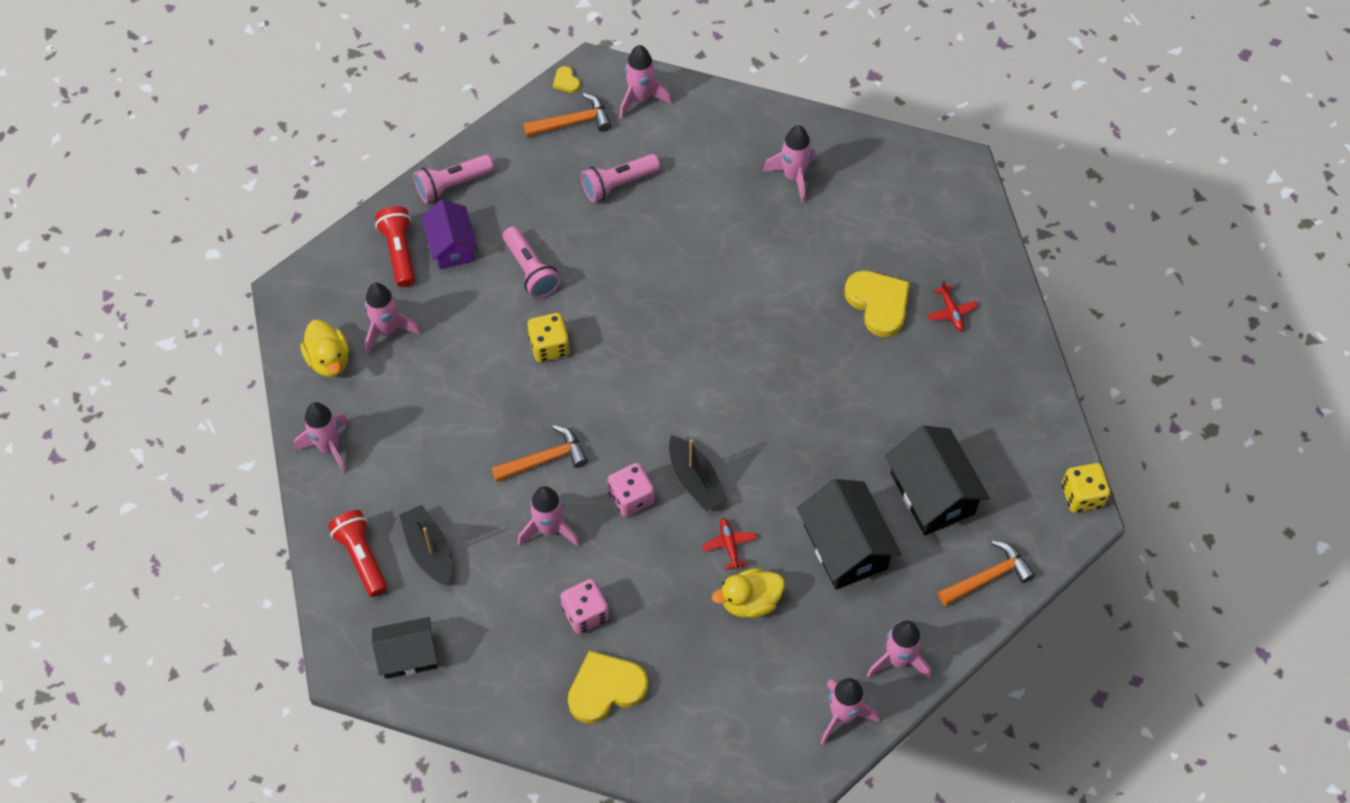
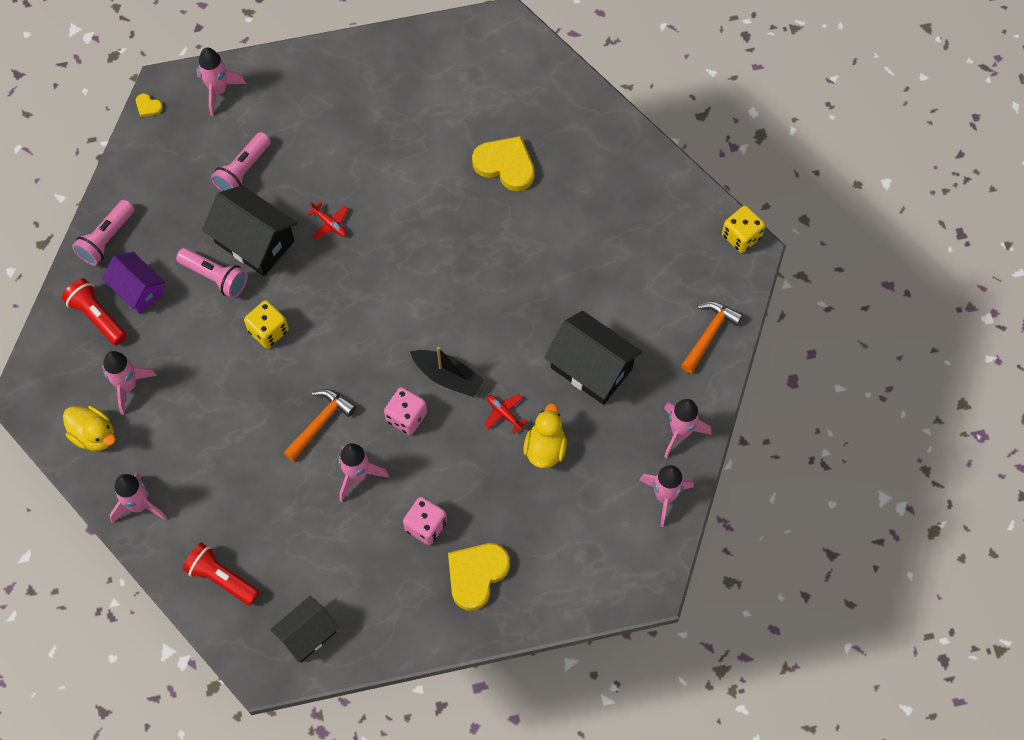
camera: 30 degrees left, 5 degrees up
black boat [399,505,452,586] -> none
orange hammer [523,93,611,137] -> none
yellow duck [712,568,785,618] -> yellow duck turned 150 degrees clockwise [523,403,567,468]
pink rocket [763,125,816,203] -> none
black house [885,426,990,535] -> black house moved to [202,185,298,276]
red plane [927,280,978,331] -> red plane moved to [307,202,348,240]

